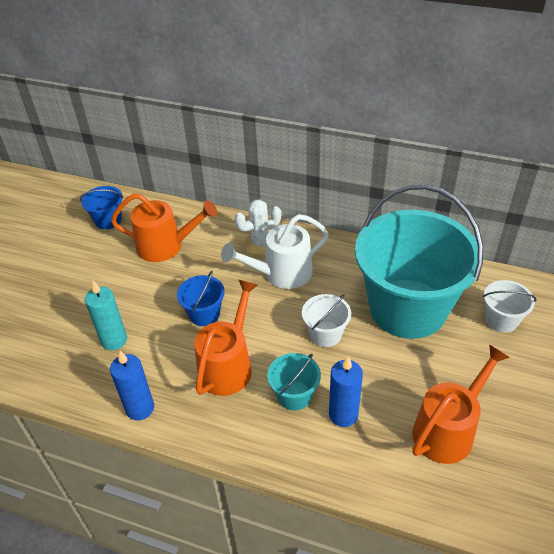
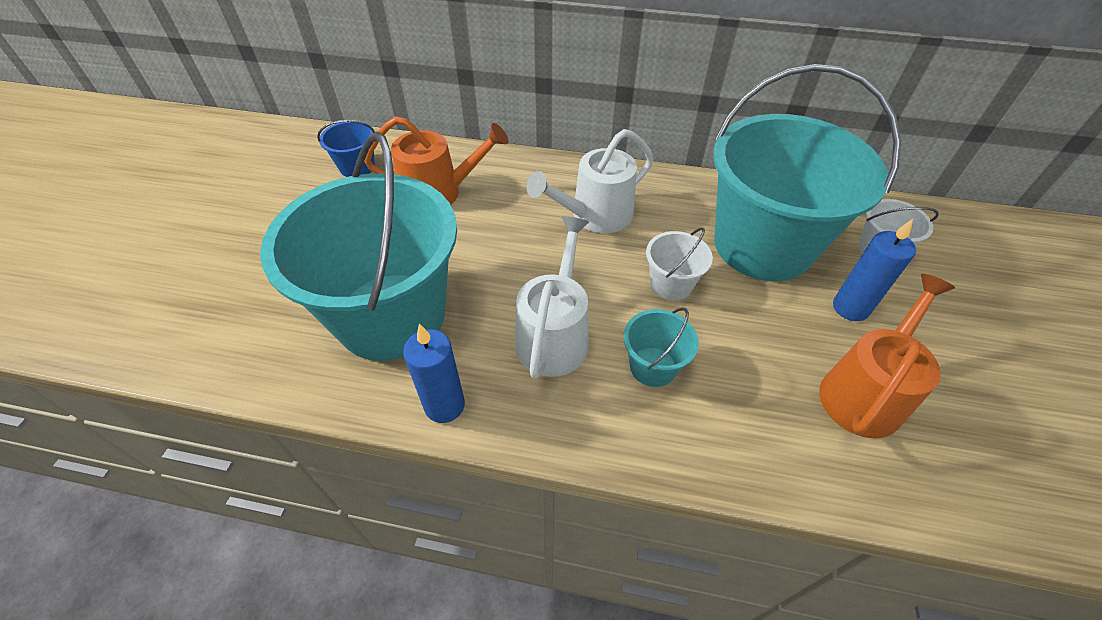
camera: 10 degrees left, 5 degrees up
turquoise candle [85,281,127,350] -> turquoise bucket [260,132,457,361]
blue bucket [177,271,225,326] -> none
orange watering can [194,280,258,396] -> white watering can [515,216,589,379]
white cactus [235,200,281,255] -> none
blue candle [329,356,363,427] -> blue candle moved to [833,219,916,321]

